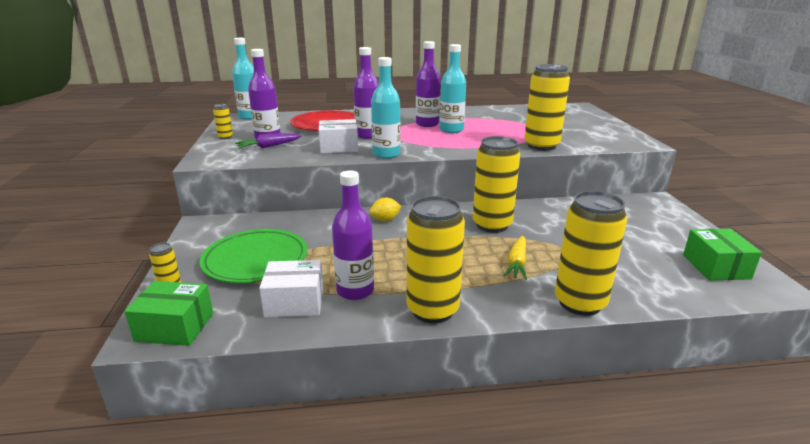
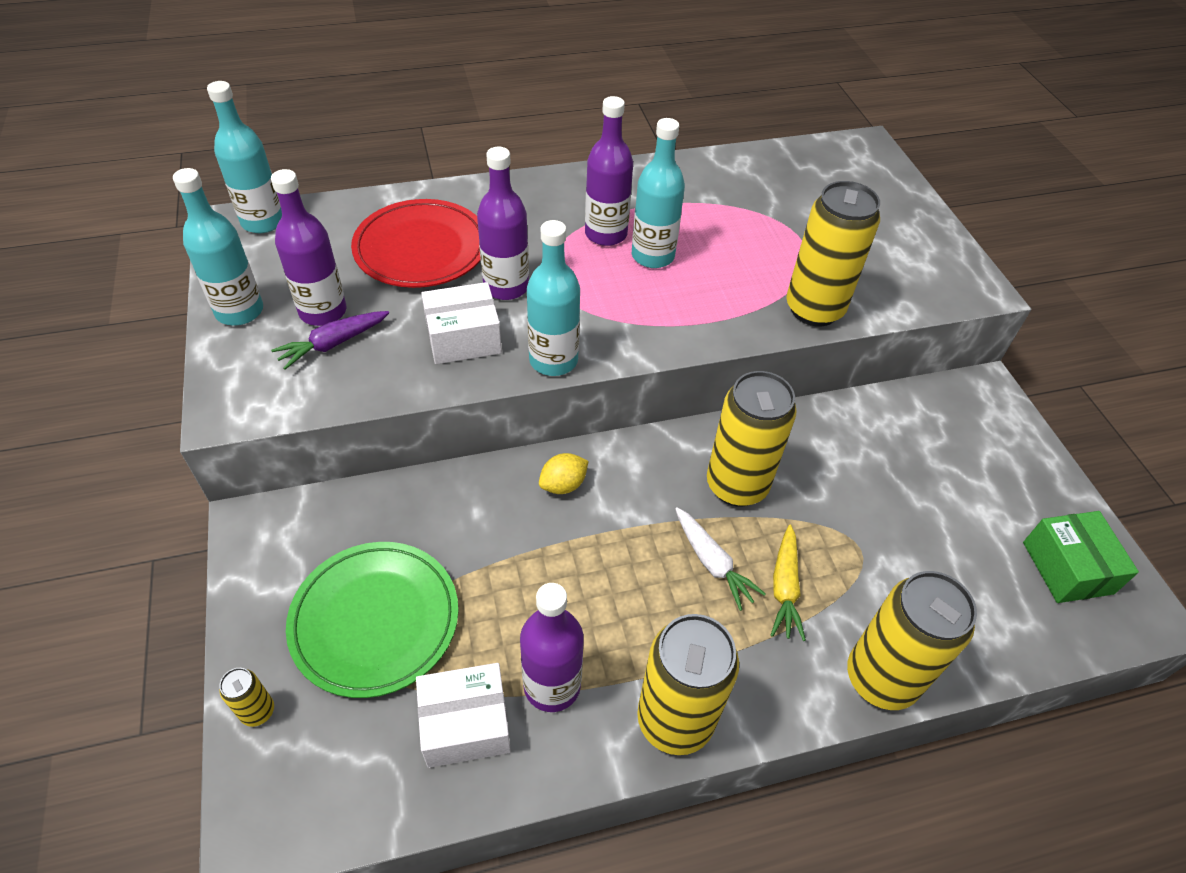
camera: 10 degrees left, 25 degrees up
green box [124,281,213,346] -> none
yellow can [213,104,233,139] -> turquoise bottle [173,168,263,325]
none -> white carrot [675,507,766,611]

